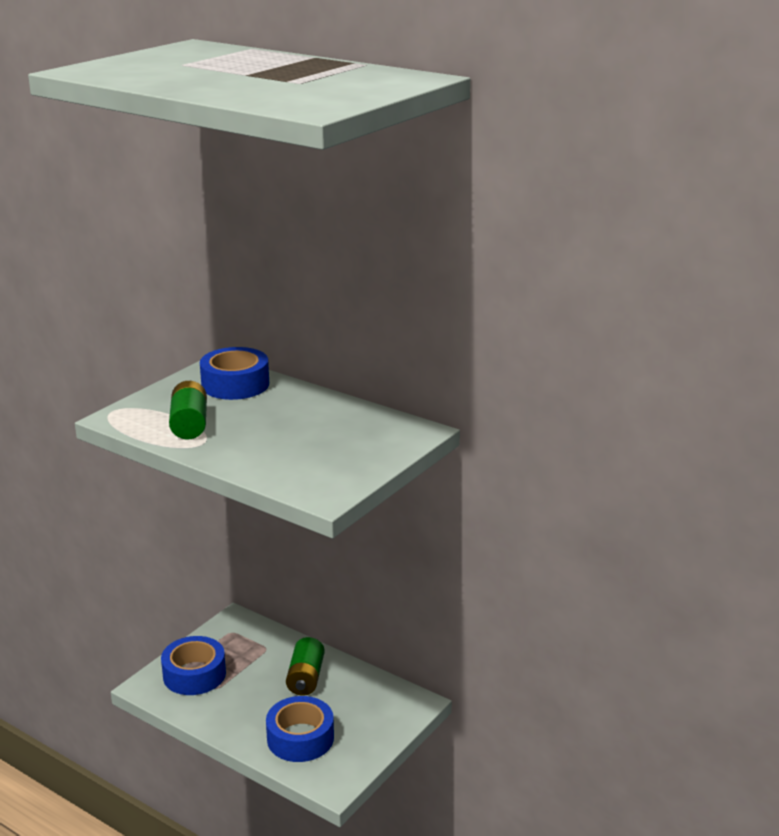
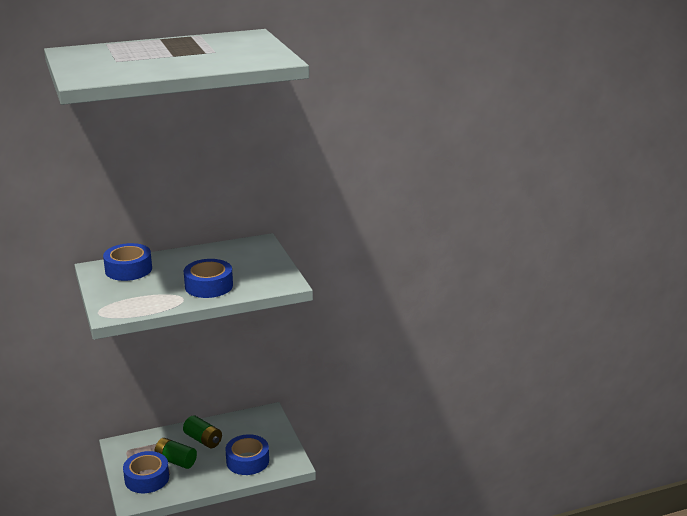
camera: 55 degrees left, 0 degrees up
green battery [169,381,207,440] -> green battery moved to [154,438,197,469]
none -> blue tape [184,259,233,298]

